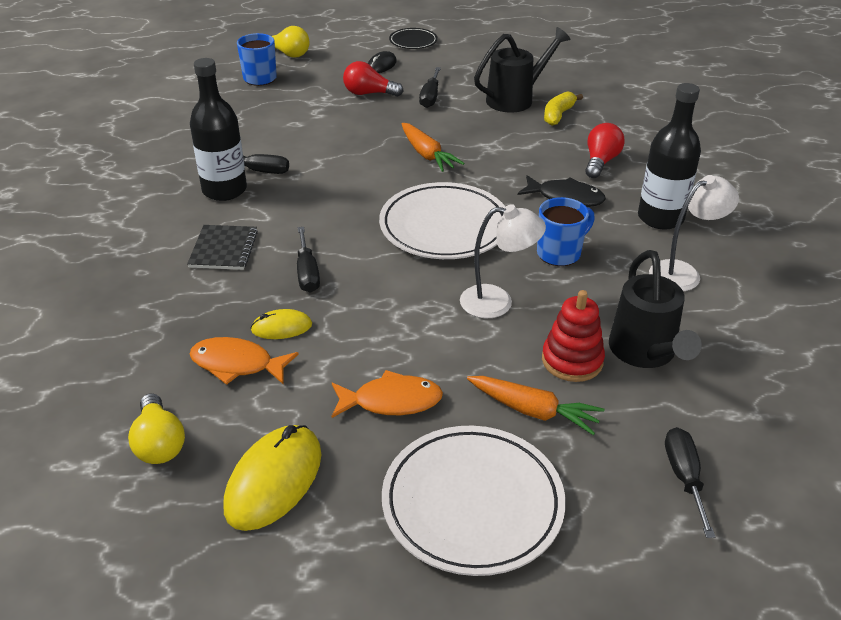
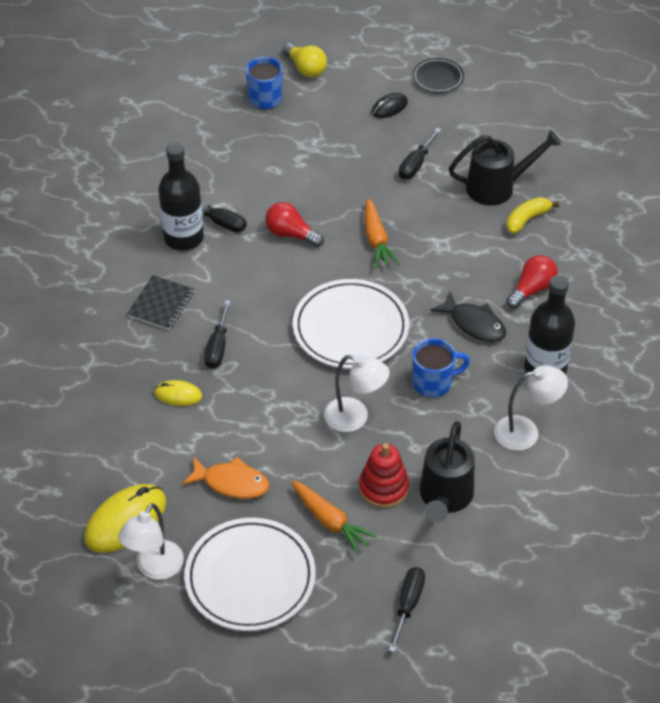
camera: 20 degrees right, 10 degrees up
yellow light bulb [128,393,185,464] -> none
orange fish [189,337,299,385] -> none
red light bulb [343,61,404,97] -> red light bulb moved to [265,202,324,247]
none -> white lamp [118,503,184,580]

